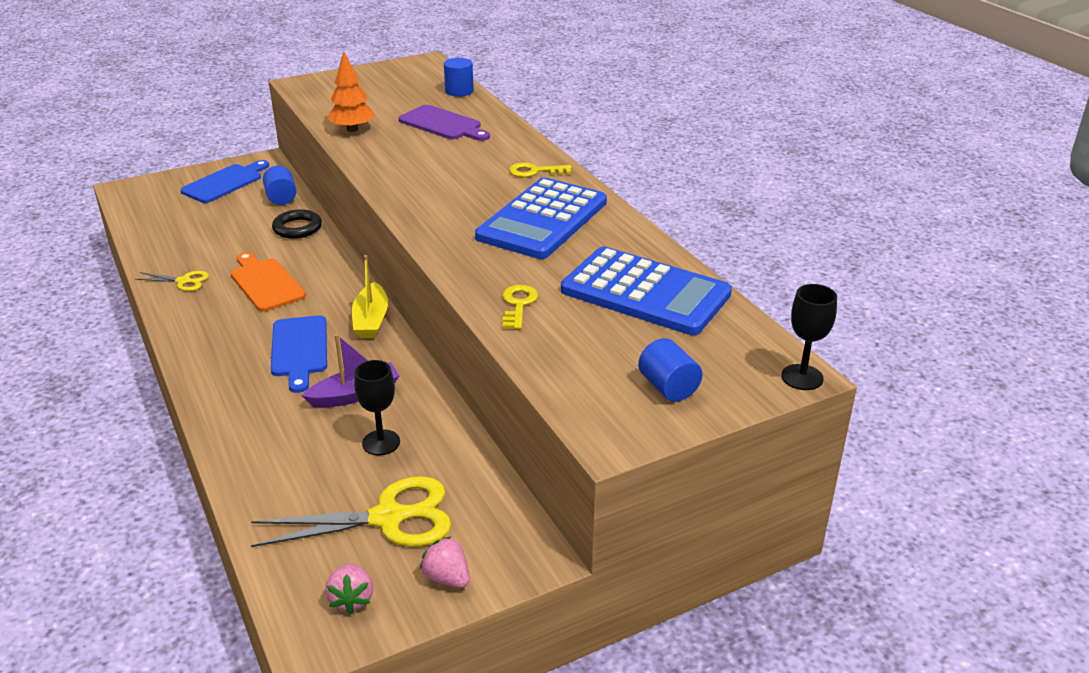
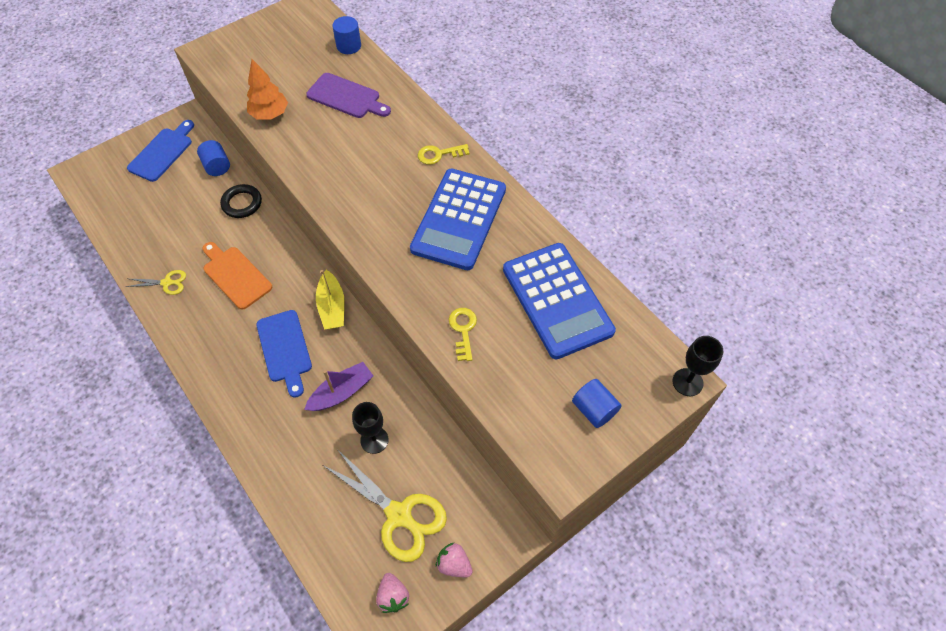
camera: 10 degrees left, 25 degrees up
yellow scissors [251,476,451,547] -> yellow scissors turned 60 degrees clockwise [323,449,447,562]
blue calculator [561,246,732,335] -> blue calculator turned 45 degrees clockwise [503,243,616,359]

